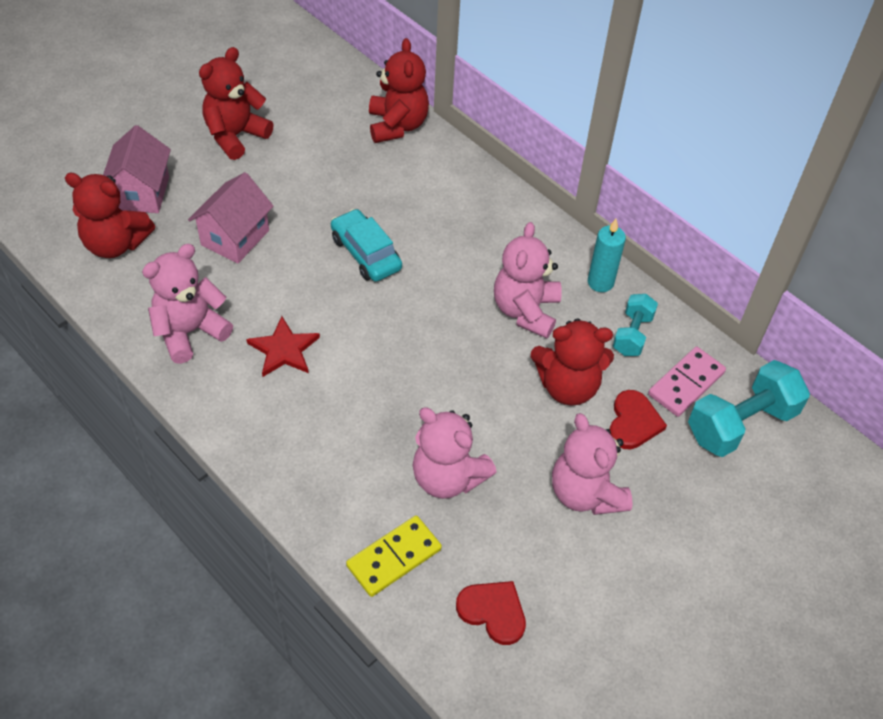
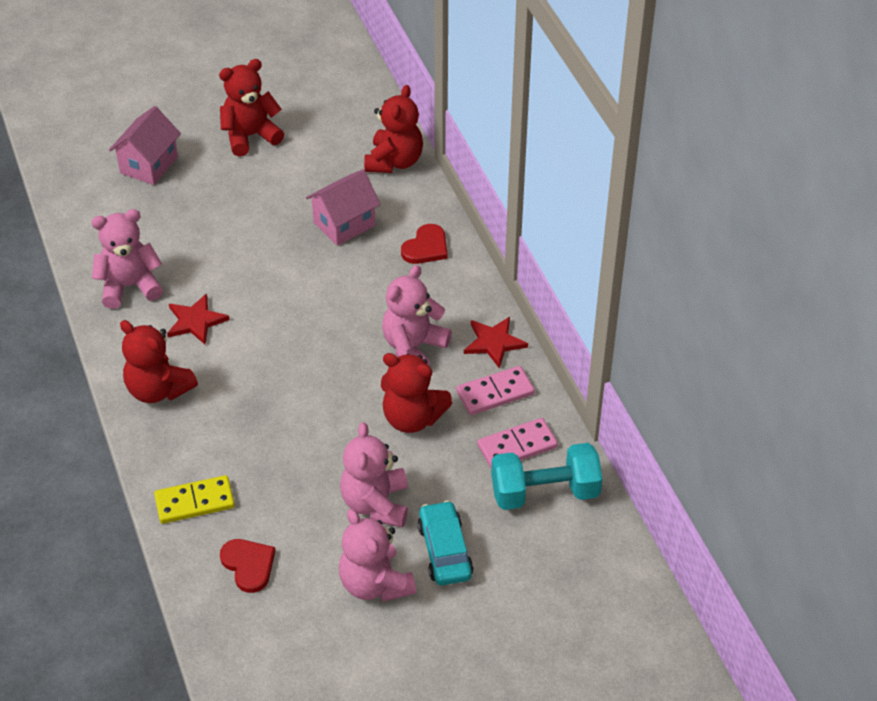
camera: 25 degrees right, 5 degrees down
red teddy bear [65,173,155,258] -> red teddy bear moved to [120,320,198,403]
pink house [188,172,274,264] -> pink house moved to [306,169,381,246]
turquoise car [331,209,402,282] -> turquoise car moved to [417,500,473,585]
pink teddy bear [413,408,497,499] -> pink teddy bear moved to [339,509,416,601]
turquoise candle [588,219,626,292] -> red star [464,317,528,369]
red heart [609,390,667,449] -> red heart moved to [401,224,448,264]
turquoise dumbbell [613,294,658,356] -> pink domino [456,366,535,415]

